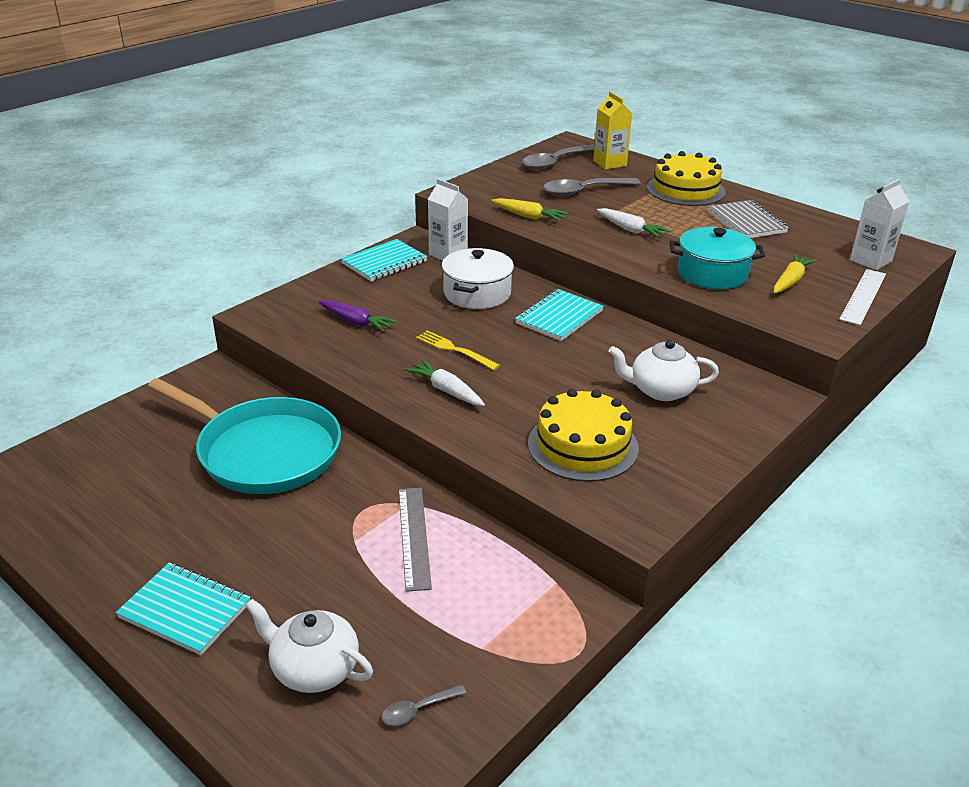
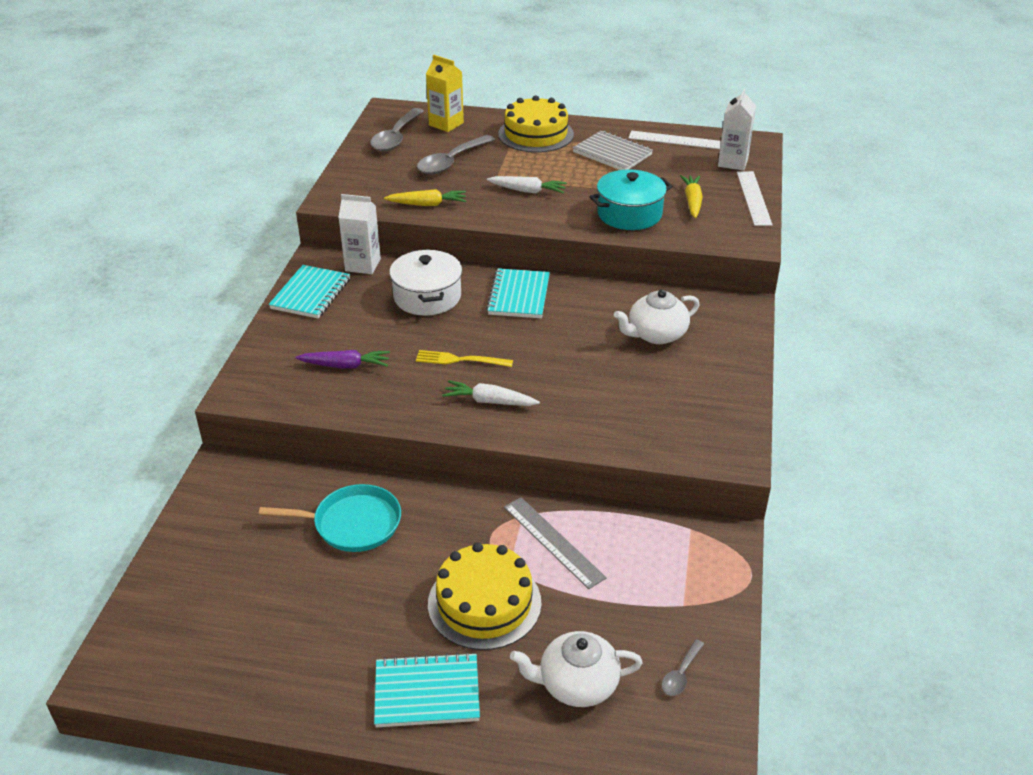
camera: 30 degrees left, 5 degrees up
turquoise pan [147,378,341,494] -> turquoise pan [259,484,401,552], size x0.60
yellow cake [528,389,639,482] -> yellow cake moved to [428,542,542,650]
none -> white ruler [629,131,721,149]

